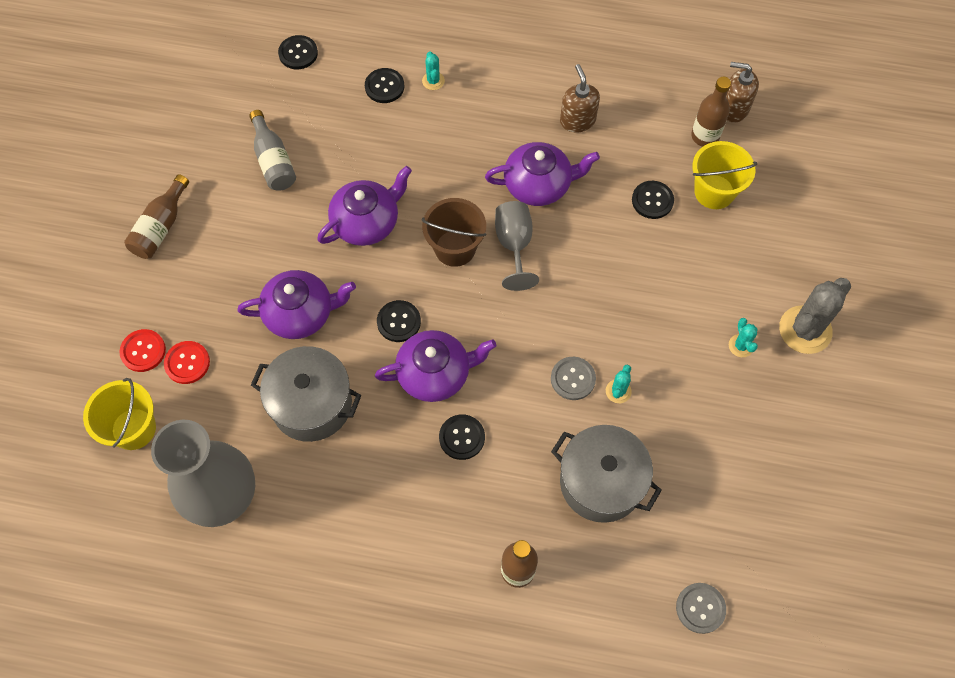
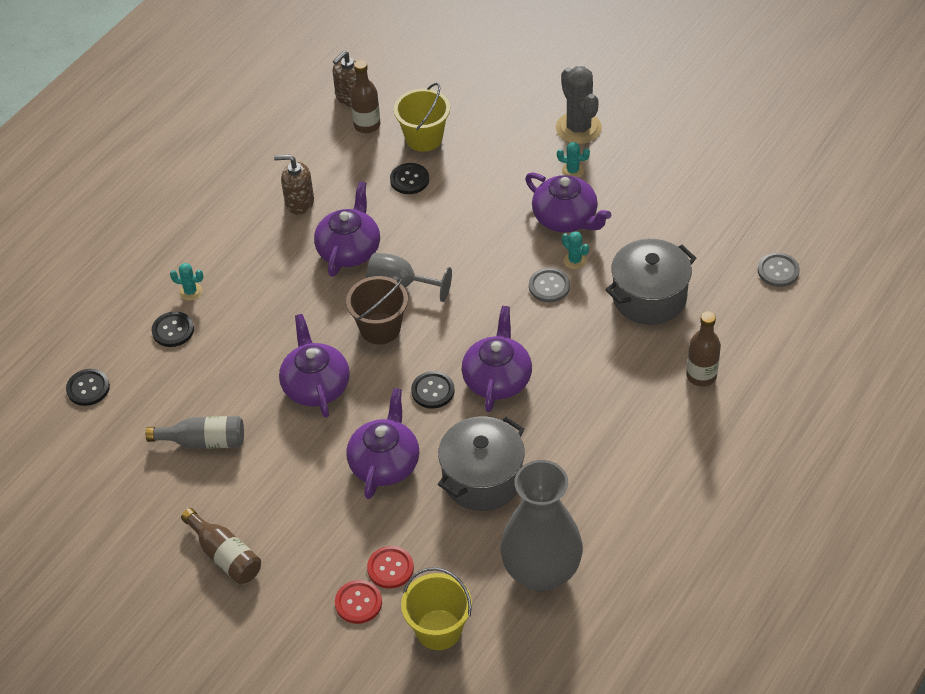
camera: 65 degrees left, 15 degrees down
black button [439,414,485,460] -> none
none -> purple teapot [525,172,611,233]

